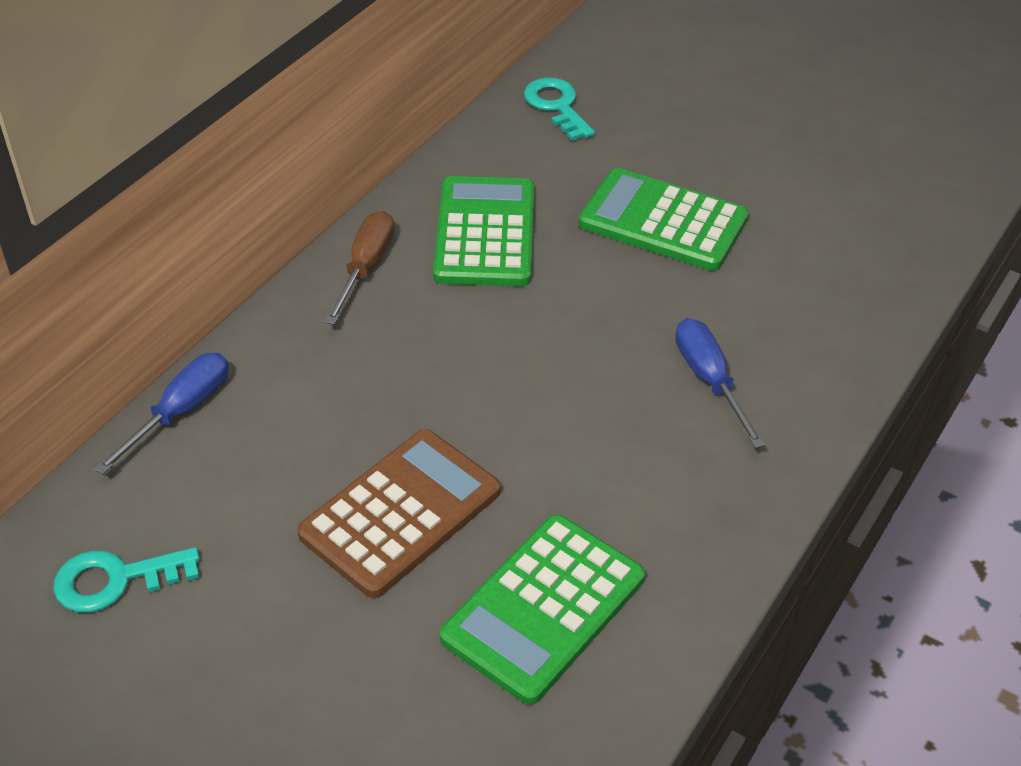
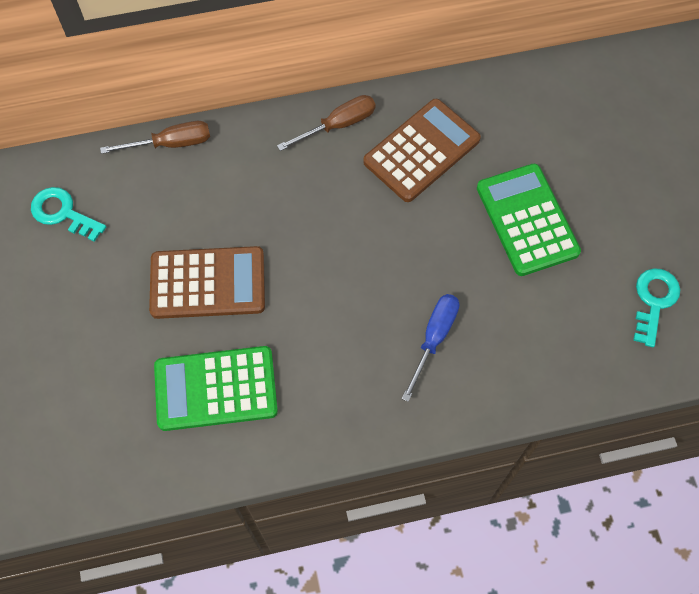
camera: 45 degrees right, 20 degrees up
blue screwdriver [94,353,229,475] -> brown screwdriver [100,121,210,154]
green calculator [433,176,534,286] -> brown calculator [363,99,481,202]
turquoise key [524,78,595,141] -> turquoise key moved to [633,268,680,347]

